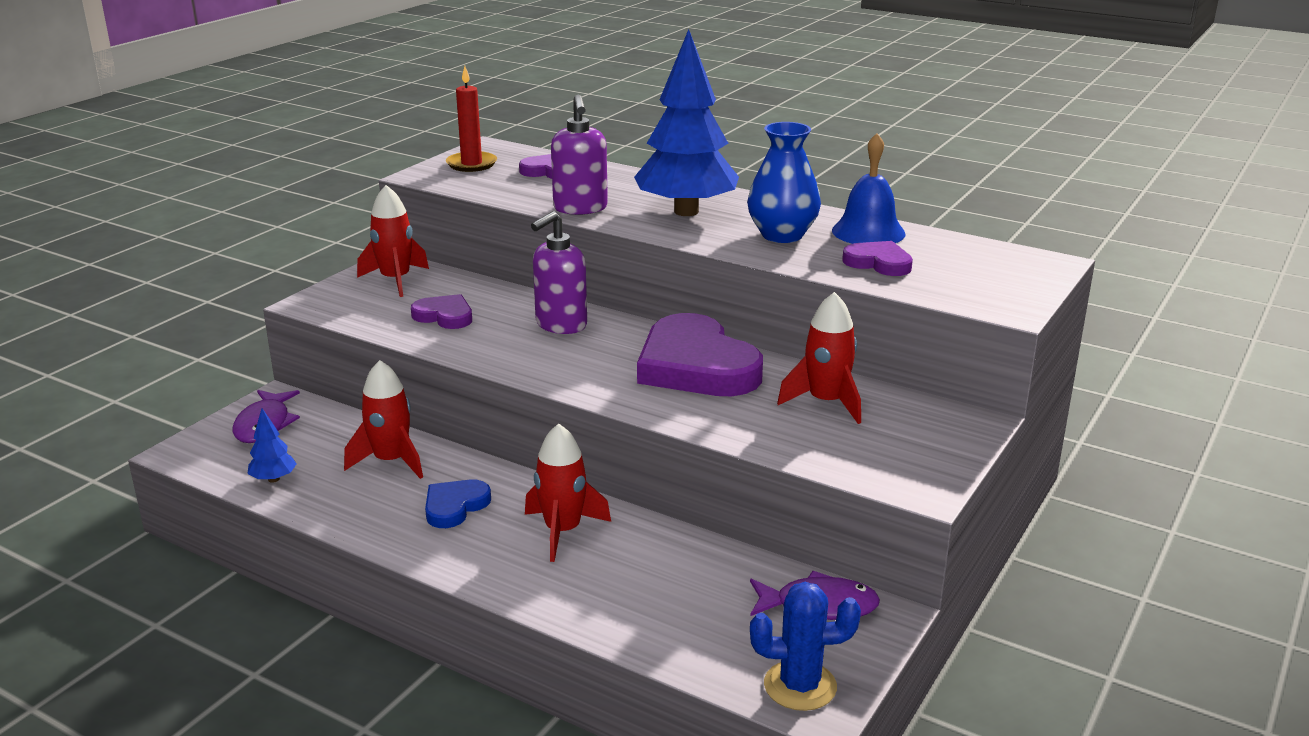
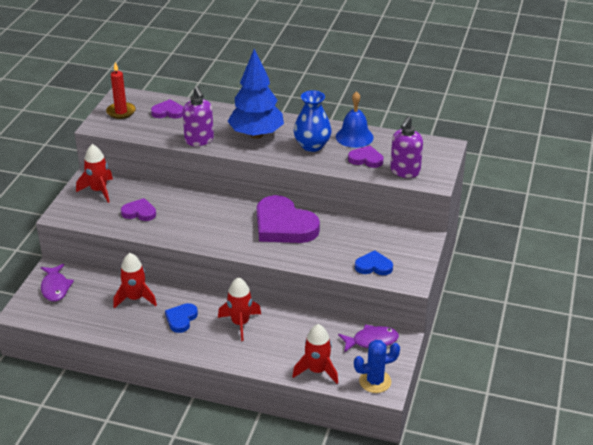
camera: 15 degrees left, 10 degrees up
blue tree [247,408,297,483] -> none
purple soap dispenser [531,211,587,334] -> purple soap dispenser moved to [390,116,423,178]
red rocket [777,292,861,424] -> red rocket moved to [292,324,338,384]
none -> blue heart [355,250,393,275]

